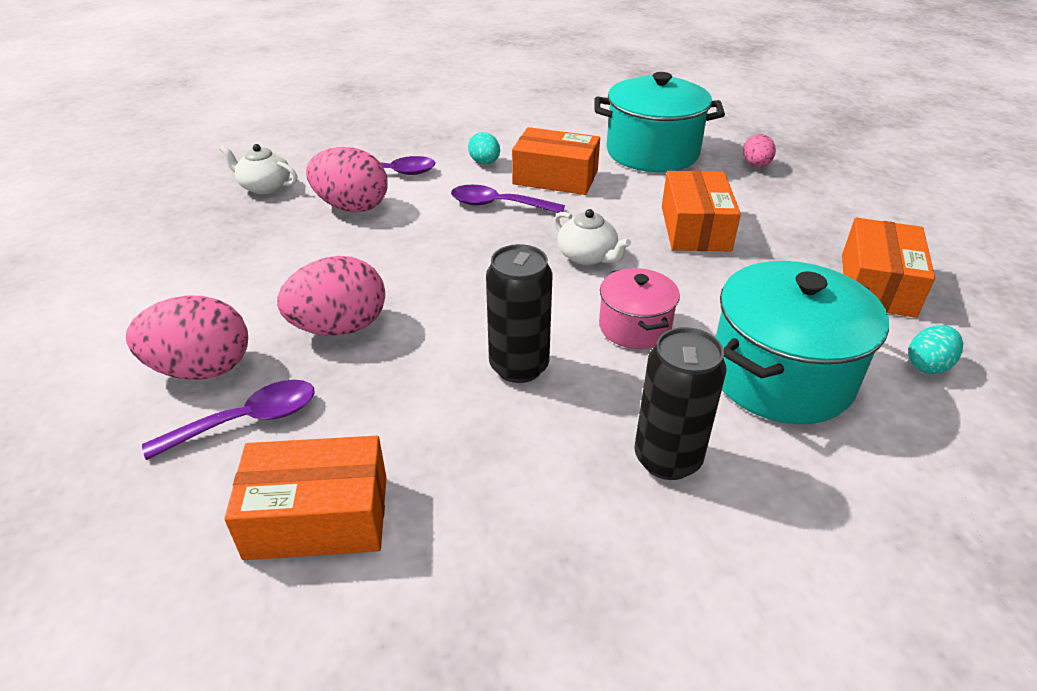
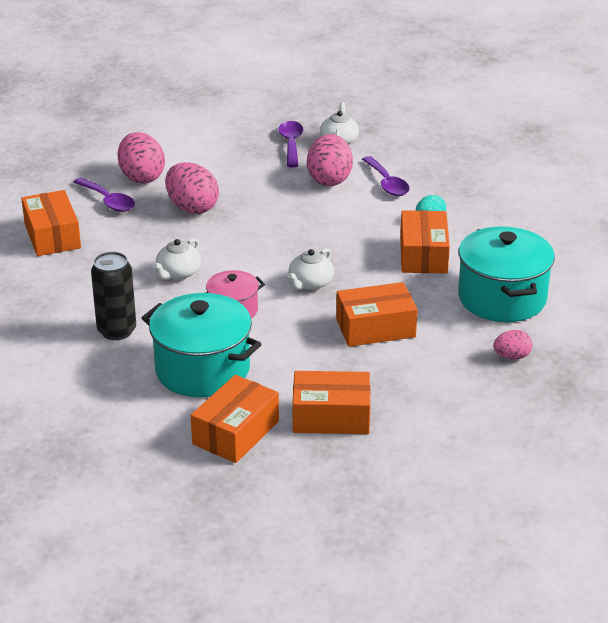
camera: 75 degrees right, 5 degrees down
purple spoon [451,185,565,213] -> purple spoon moved to [278,121,303,167]
black can [486,244,553,383] -> white teapot [153,238,201,280]
turquoise egg [908,325,963,374] -> orange box [191,375,279,463]

